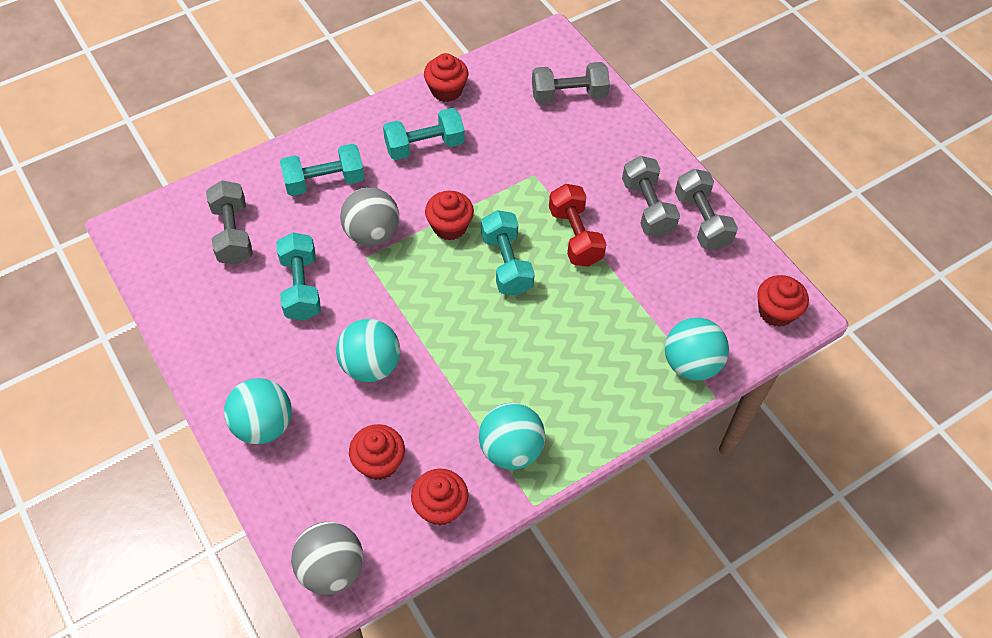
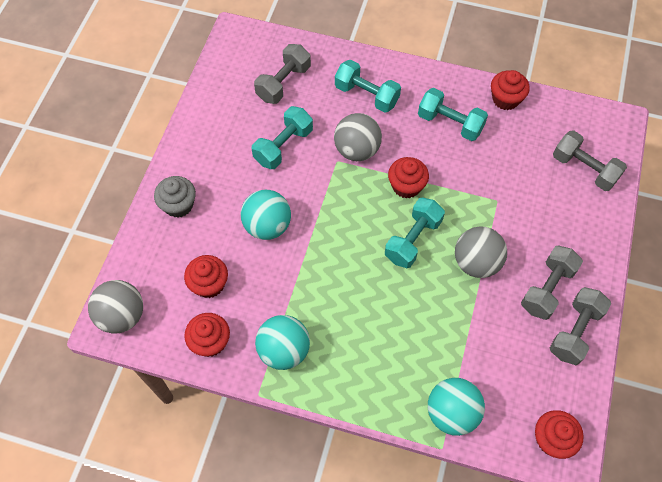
camera: 50 degrees right, 5 degrees up
turquoise ball [224,378,292,444] -> grey cupcake [154,176,196,218]
red dumbbell [549,184,607,267] -> grey ball [455,226,507,278]

